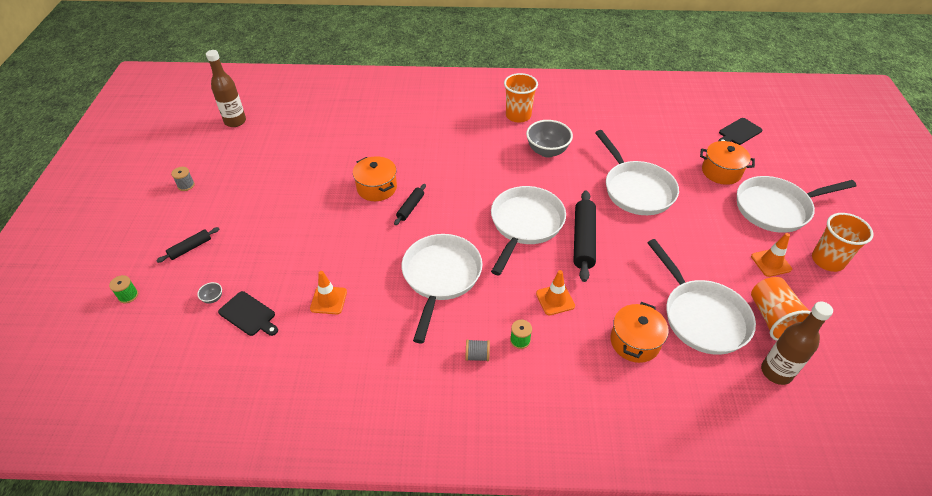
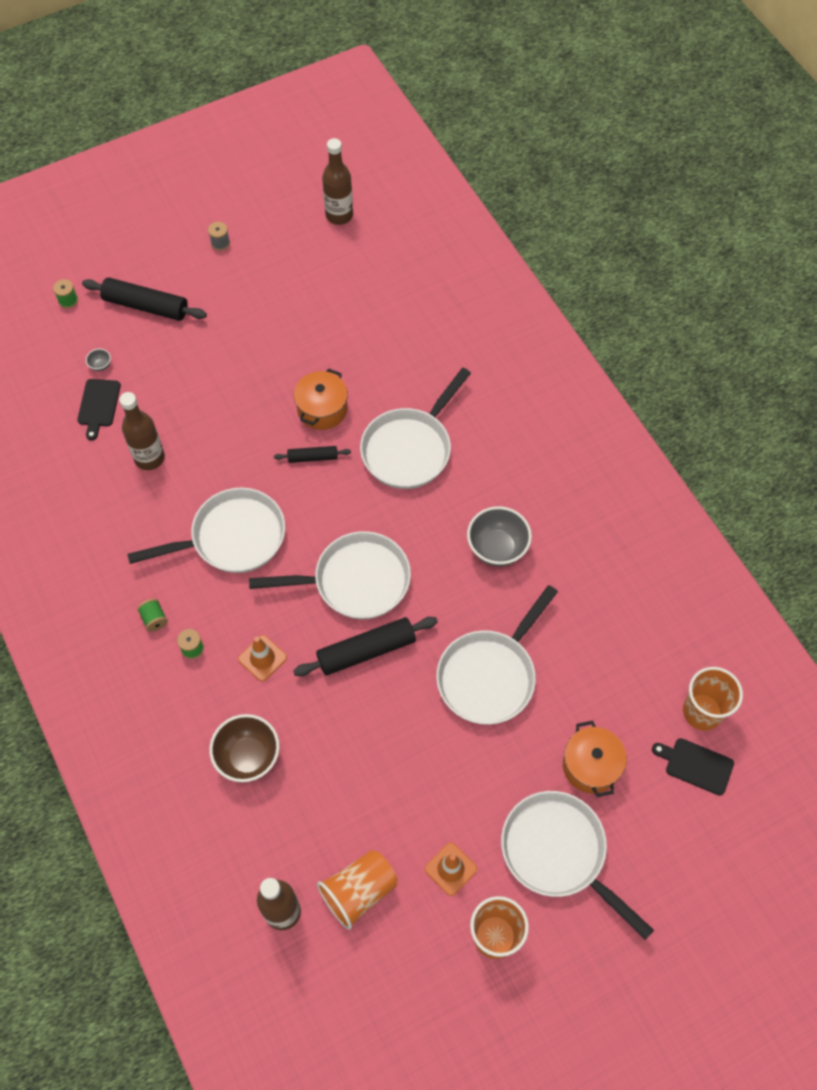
camera: 60 degrees right, 15 degrees up
black rolling pin [156,227,219,263] -> black rolling pin [82,277,207,321], size x1.83
orange traffic cone [310,271,347,314] -> brown bottle [119,392,165,470]
grey spool [466,340,490,361] -> green spool [137,599,168,632]
orange cup [504,73,538,123] -> orange cup moved to [683,667,743,731]
orange pot [611,302,669,363] -> brown bowl [209,714,280,782]
white pan [647,239,756,355] -> white pan moved to [360,368,471,489]

